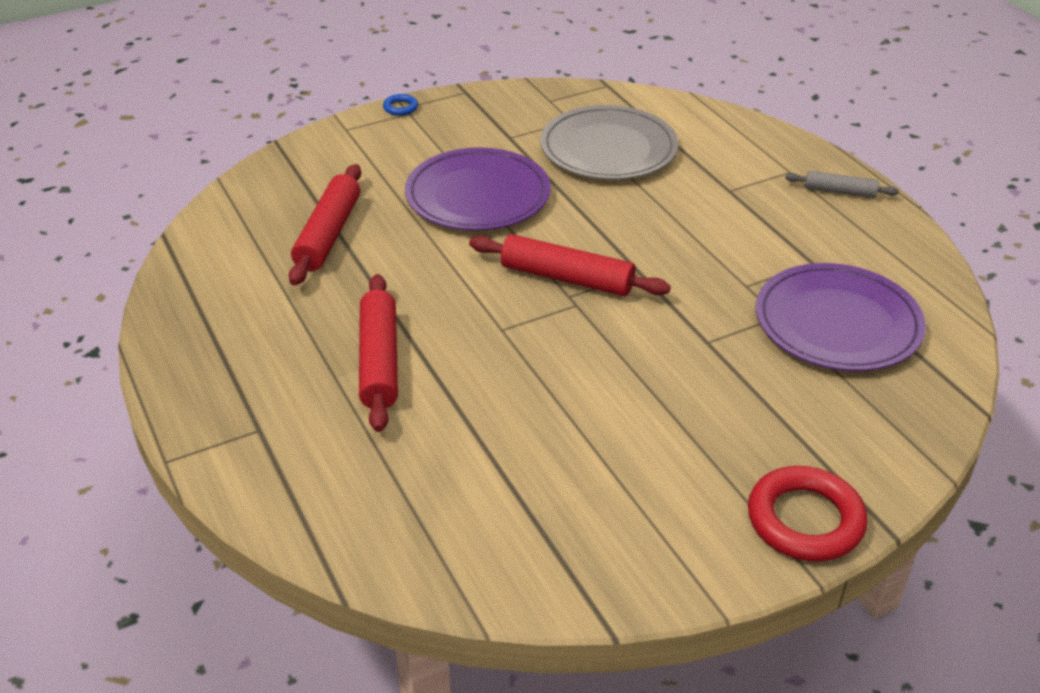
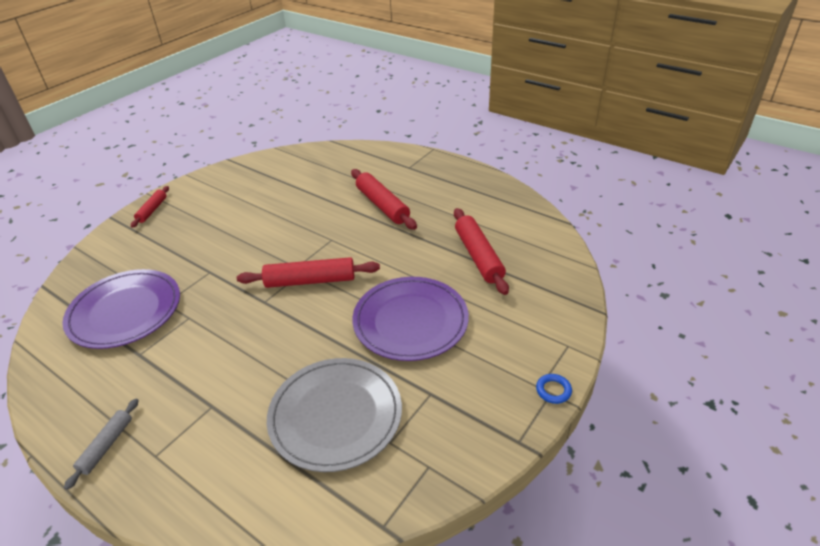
camera: 155 degrees right, 0 degrees up
red ring [748,466,868,561] -> red rolling pin [131,186,169,228]
grey rolling pin [785,171,899,198] -> grey rolling pin turned 60 degrees counterclockwise [64,399,139,490]

